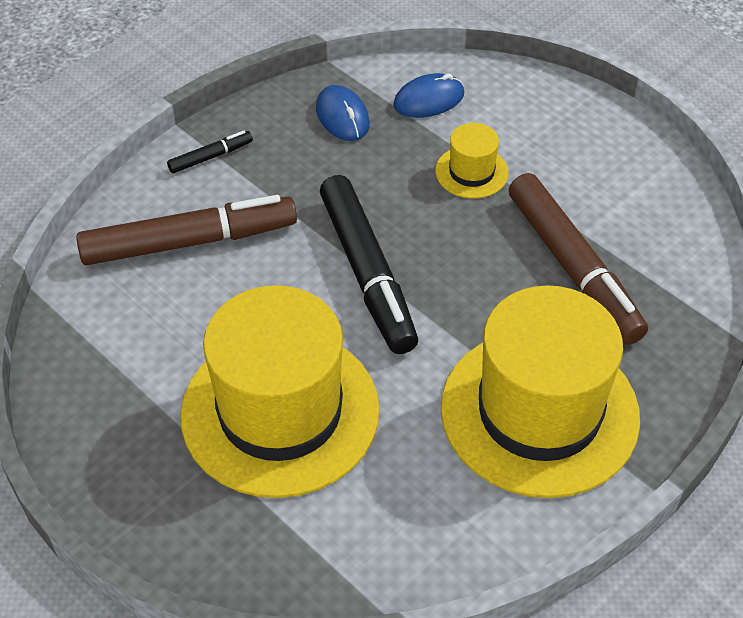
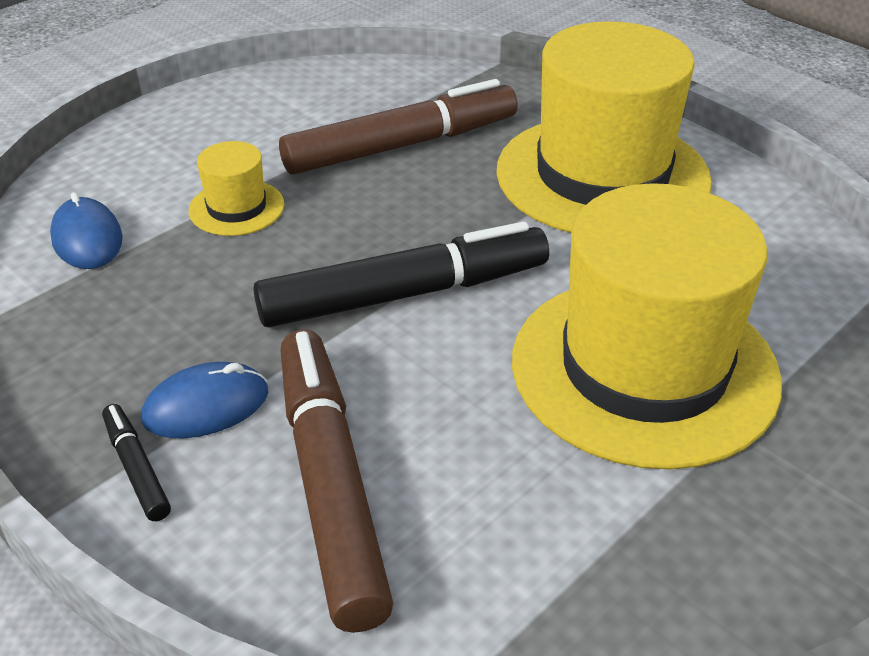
camera: 90 degrees left, 10 degrees down
blue mouse [316,85,370,141] -> blue mouse moved to [141,362,268,438]

